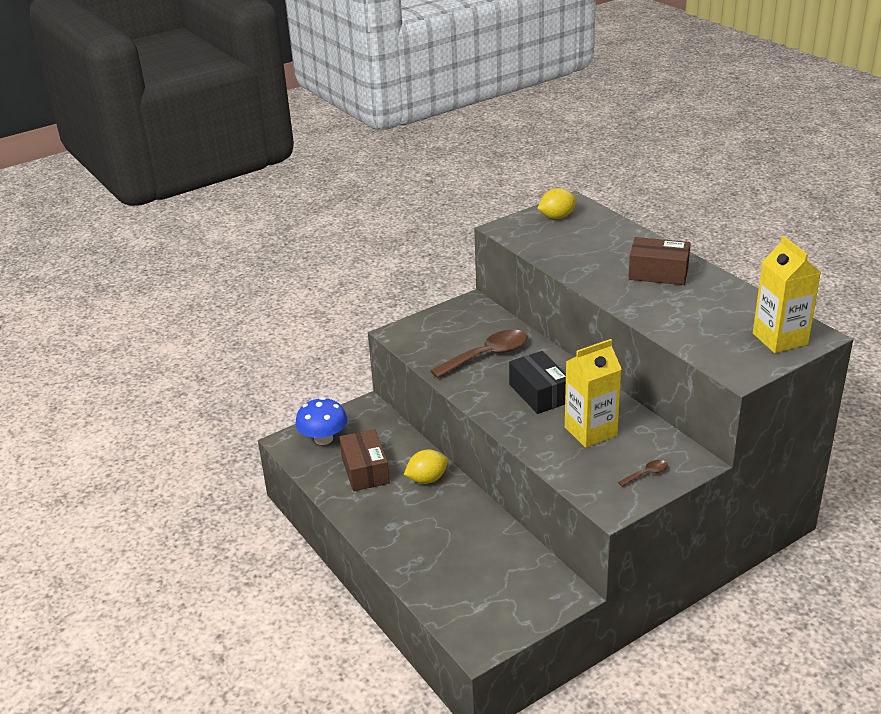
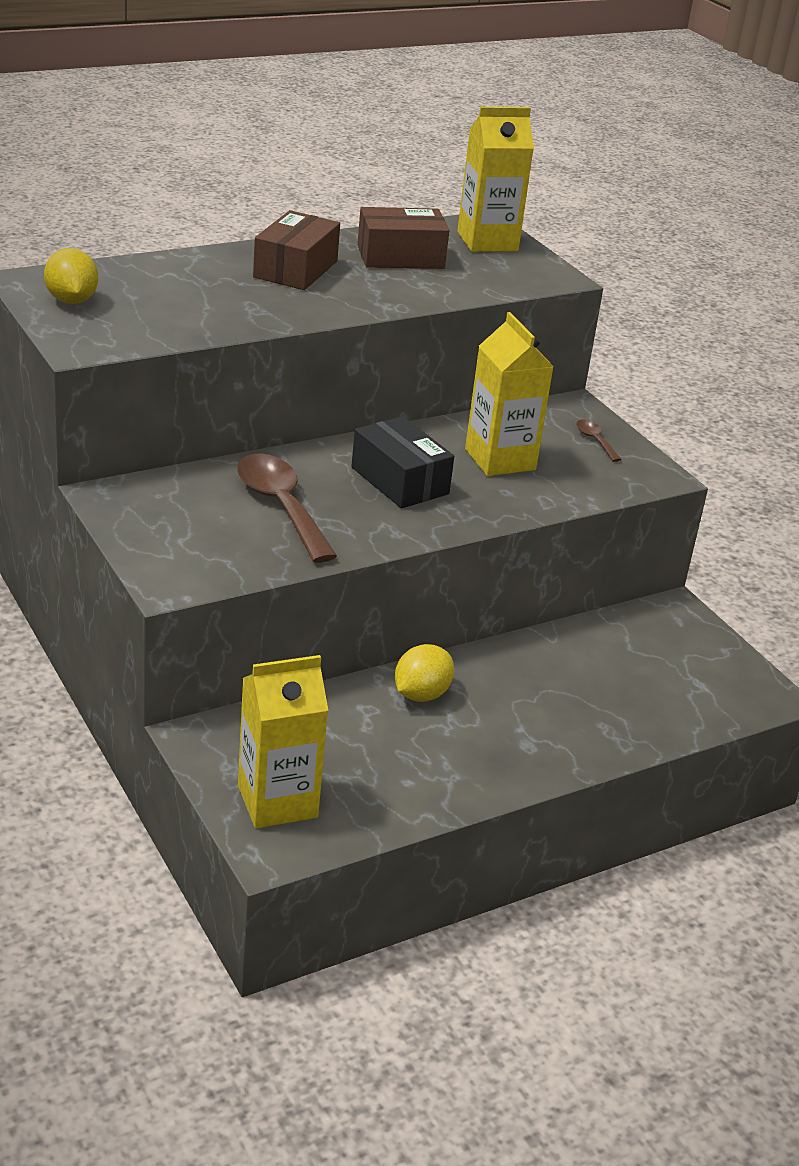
camera: 90 degrees left, 0 degrees up
blue mushroom [295,397,348,445] -> yellow carton [238,655,328,829]
brown box [339,429,390,491] -> brown box moved to [357,207,449,269]
yellow lemon [404,450,448,484] -> yellow lemon turned 60 degrees clockwise [395,644,454,702]
black box [509,351,566,414] -> black box turned 75 degrees clockwise [351,416,454,508]

